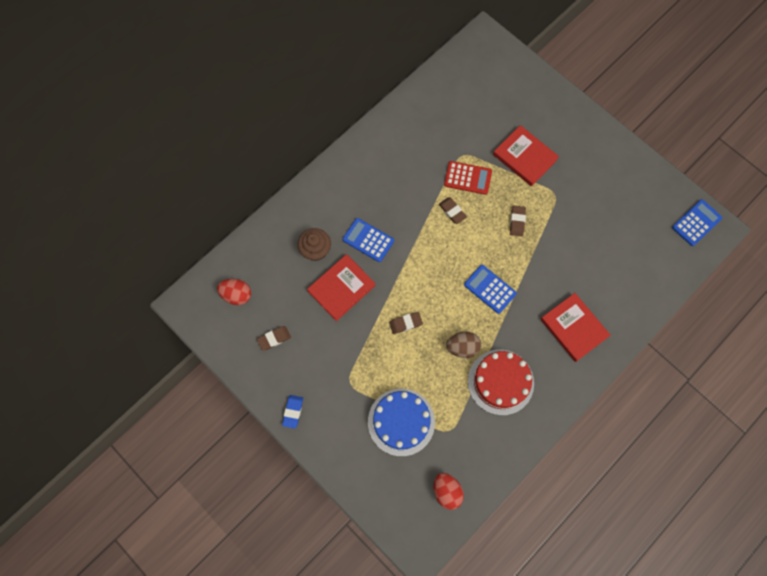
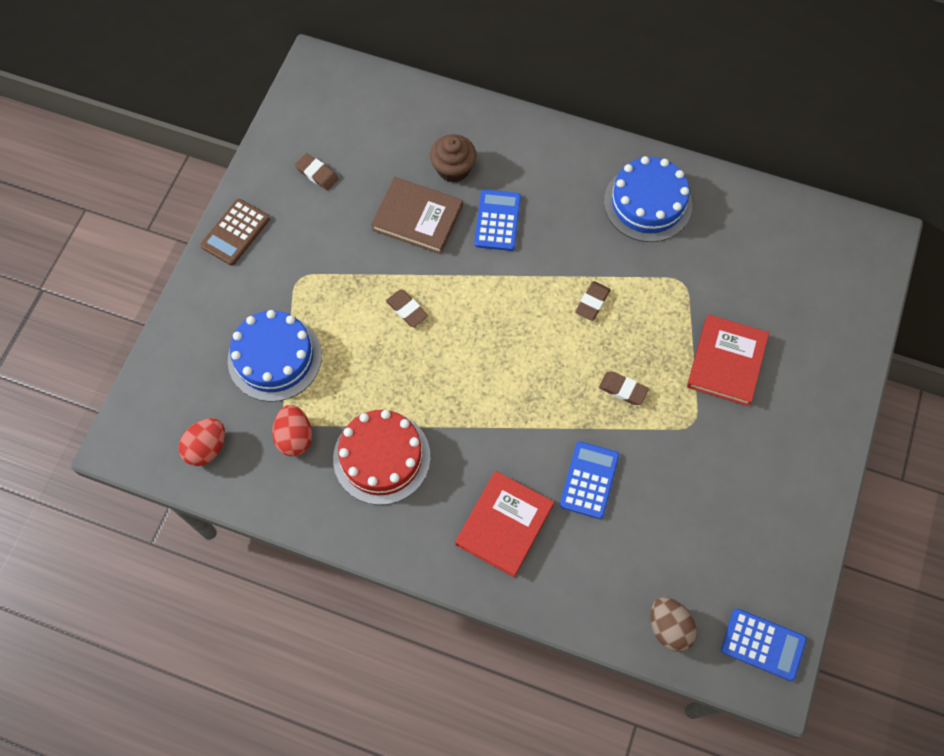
camera: 65 degrees right, 5 degrees down
red egg [217,279,251,305] -> red egg moved to [272,405,312,457]
blue eraser [282,395,303,429] -> brown calculator [200,199,270,265]
red book [307,254,376,321] -> brown book [371,177,463,254]
red calculator [444,161,492,195] -> none
brown egg [446,332,481,358] -> brown egg moved to [651,597,697,652]
blue calculator [464,265,517,314] -> blue calculator moved to [560,441,619,519]
brown eraser [510,206,526,236] -> brown eraser turned 45 degrees clockwise [599,372,649,405]
none -> blue cake [604,156,692,242]

